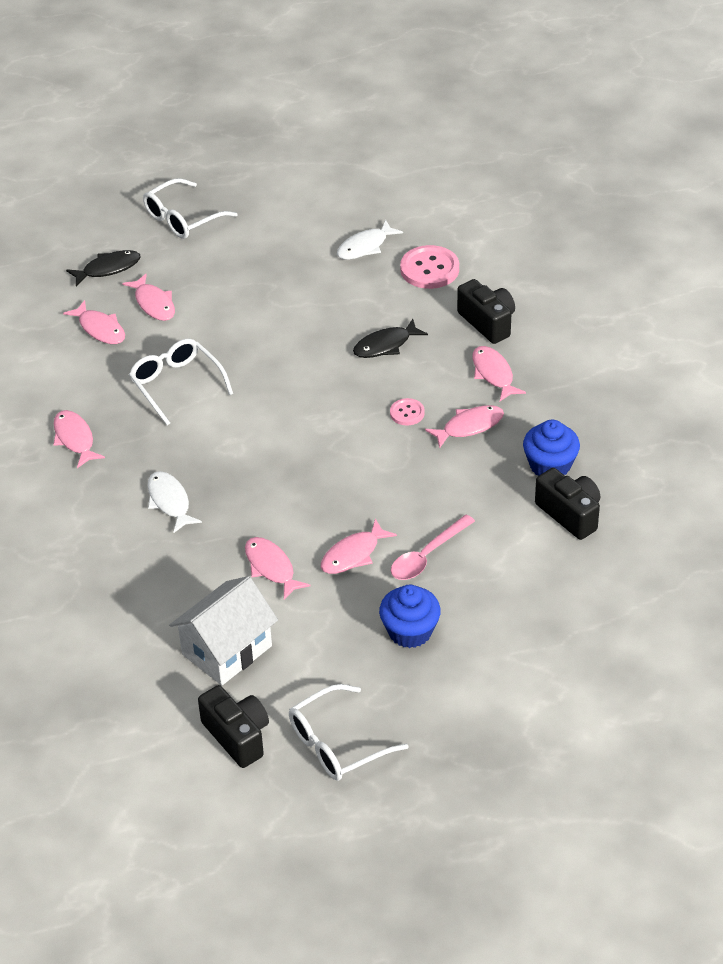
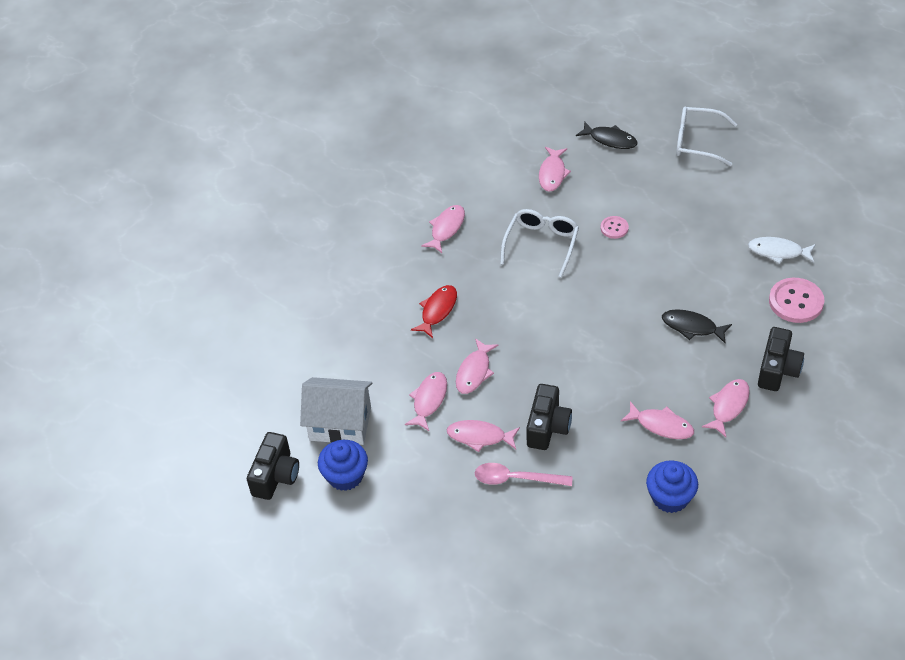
camera: 55 degrees right, 5 degrees up
pink fish [122,274,175,321] -> pink fish moved to [456,338,499,394]
white fish [147,471,202,533] -> red fish [411,285,457,338]
white glasses [289,684,409,781] -> none
blue cupcake [379,585,441,648] -> blue cupcake moved to [318,440,368,491]
pink button [390,398,425,425] -> pink button moved to [601,216,629,239]
black camera [535,468,600,540] -> black camera moved to [526,384,572,450]

